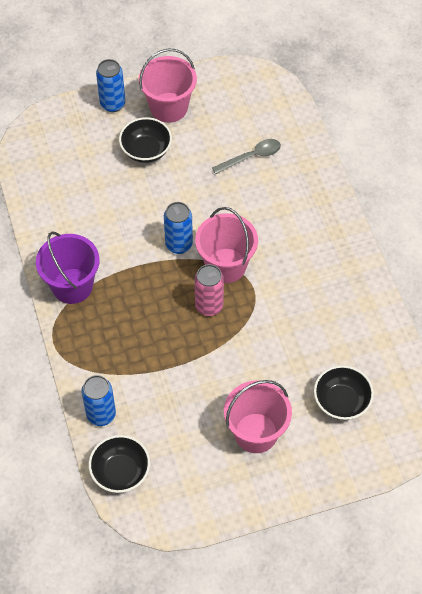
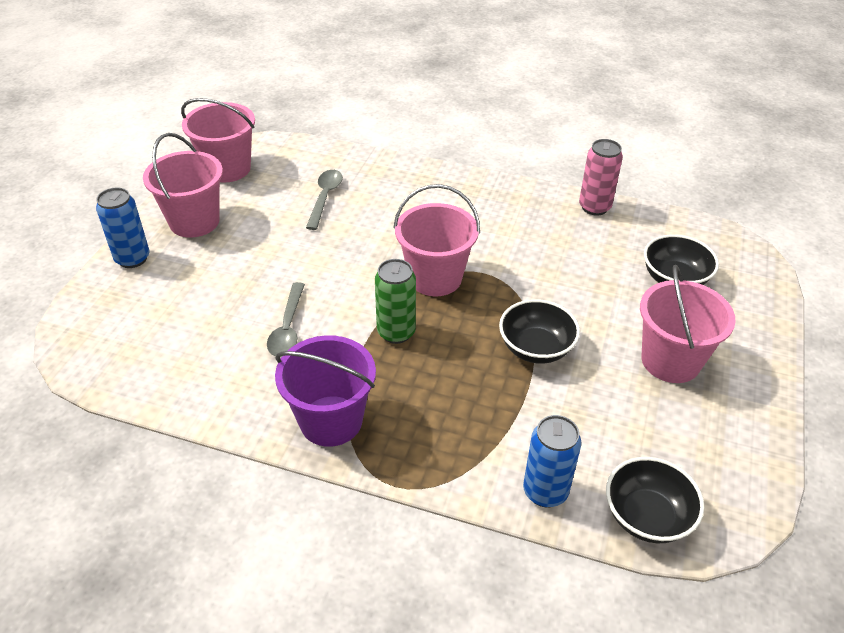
camera: 55 degrees left, 15 degrees down
black bowl [119,117,172,163] -> black bowl moved to [499,299,580,364]
blue can [164,202,193,254] -> none
pink can [195,264,224,316] -> pink can moved to [579,139,623,216]
none -> pink bucket [181,98,255,183]
none -> grey spoon [267,282,305,357]
none -> green can [375,259,416,344]

